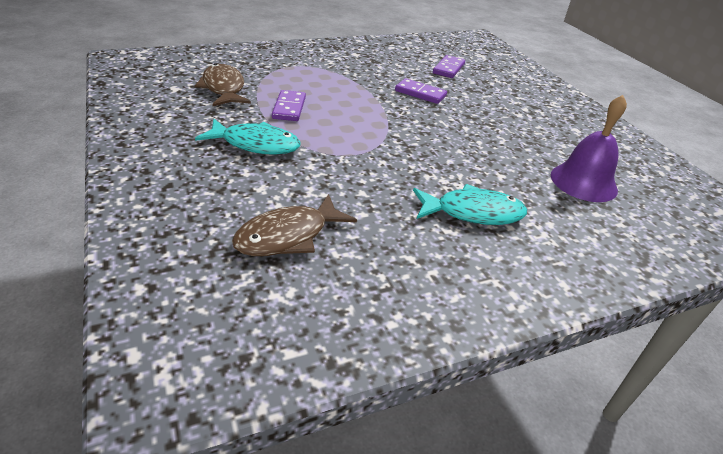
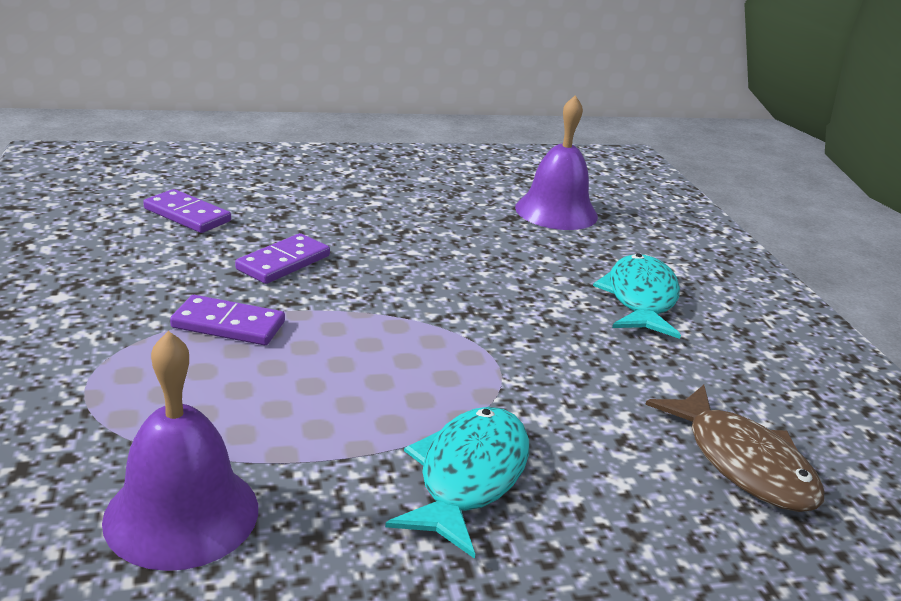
camera: 80 degrees left, 10 degrees down
brown fish [195,63,251,106] -> purple bell [102,331,258,571]
purple domino [272,90,306,121] -> purple domino moved to [170,295,285,345]

